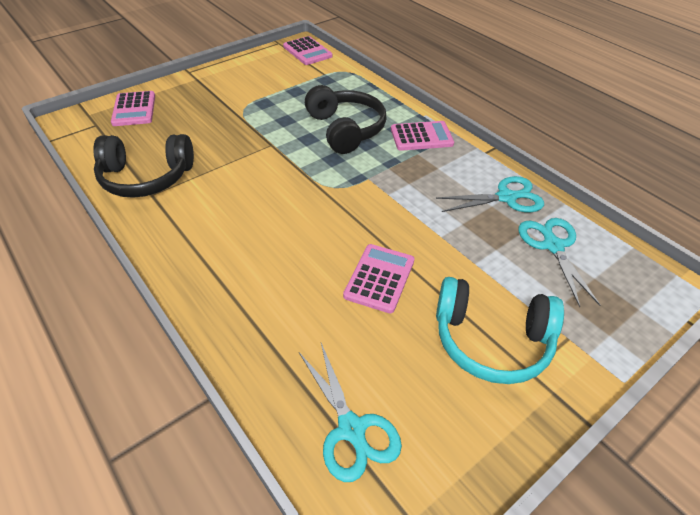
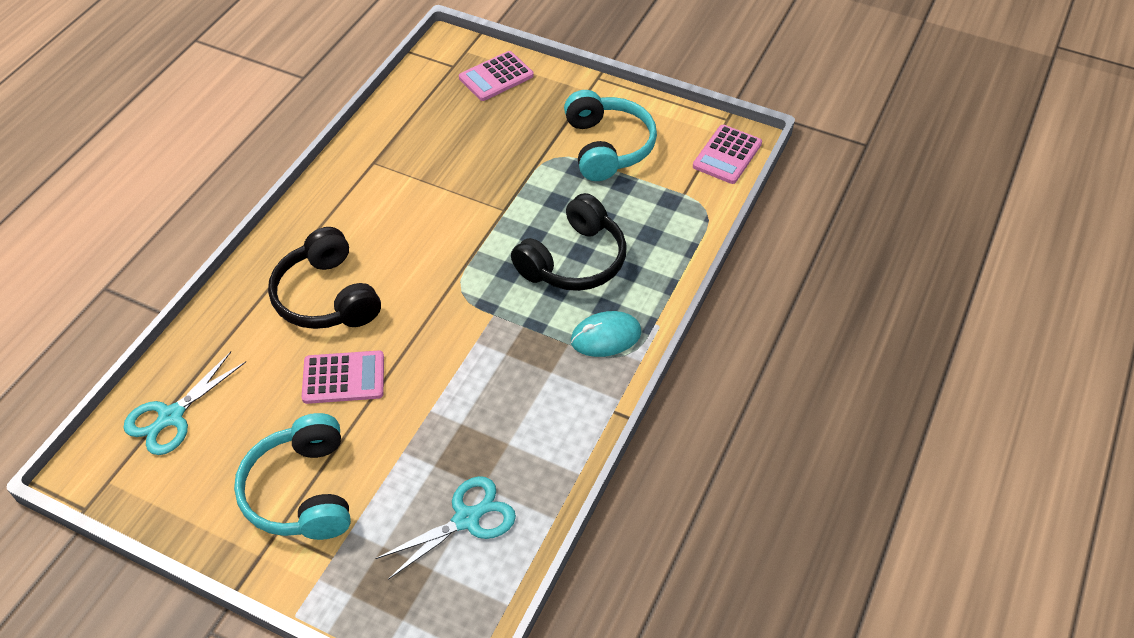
camera: 65 degrees right, 5 degrees up
black headphones [93,134,194,198] -> black headphones moved to [268,227,381,329]
pink calculator [391,121,454,151] -> turquoise mouse [571,311,641,357]
turquoise scissors [436,176,544,212] -> none
none -> turquoise headphones [564,90,657,181]

